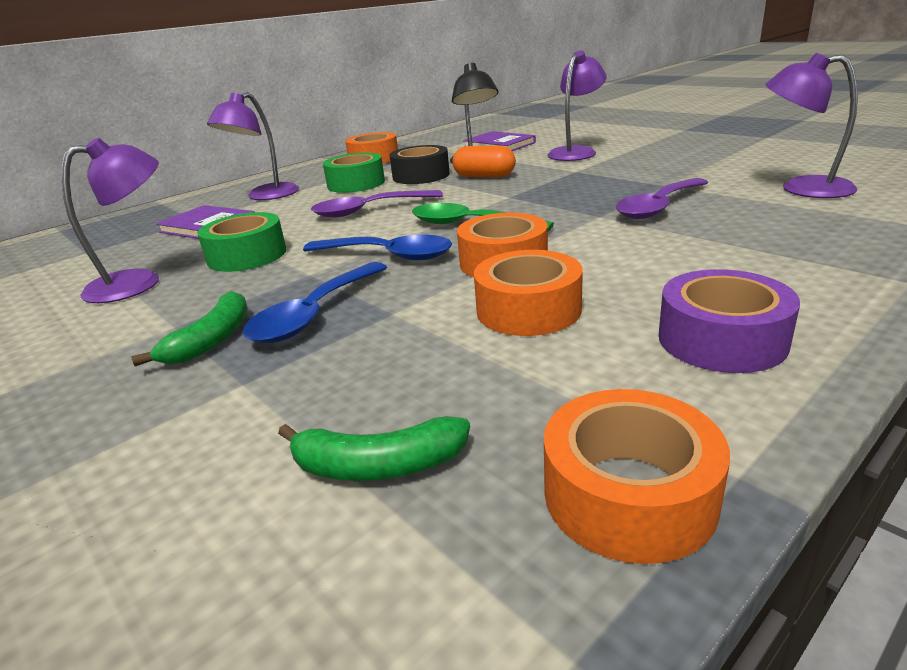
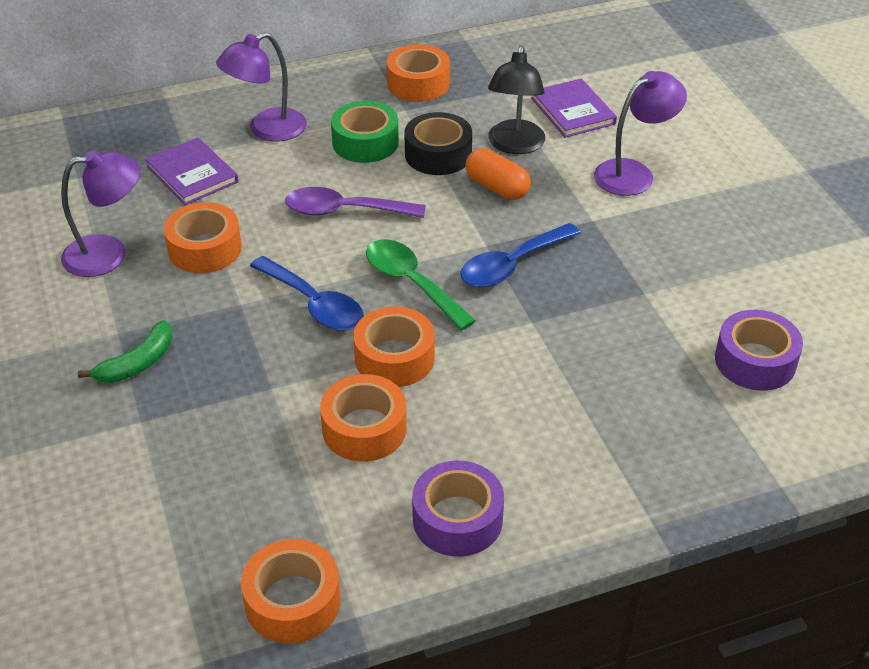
camera: 20 degrees right, 15 degrees up
green tape [197,212,286,272] -> orange tape [164,202,242,273]
blue spoon [242,262,387,343] -> blue spoon moved to [460,223,581,287]
green banana [278,416,470,481] -> none
purple spoon [616,178,708,219] -> none
purple lamp [765,53,858,198] -> purple tape [715,310,803,391]

